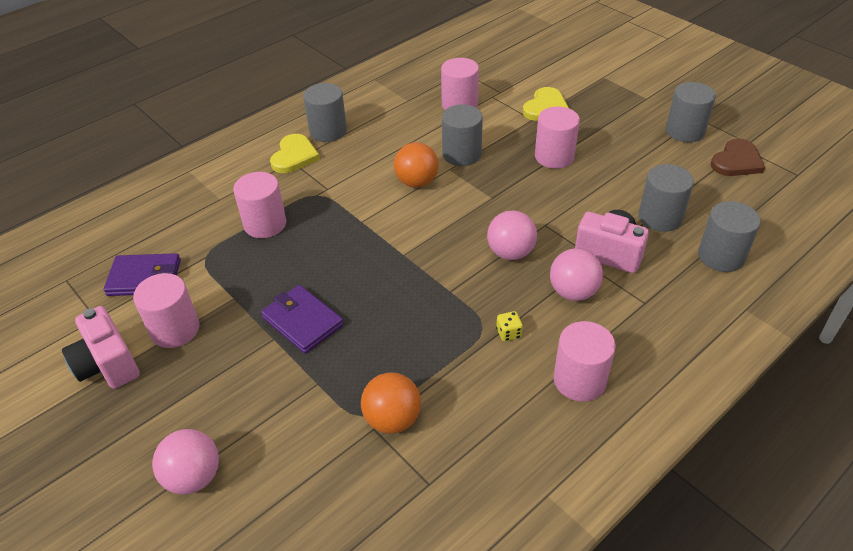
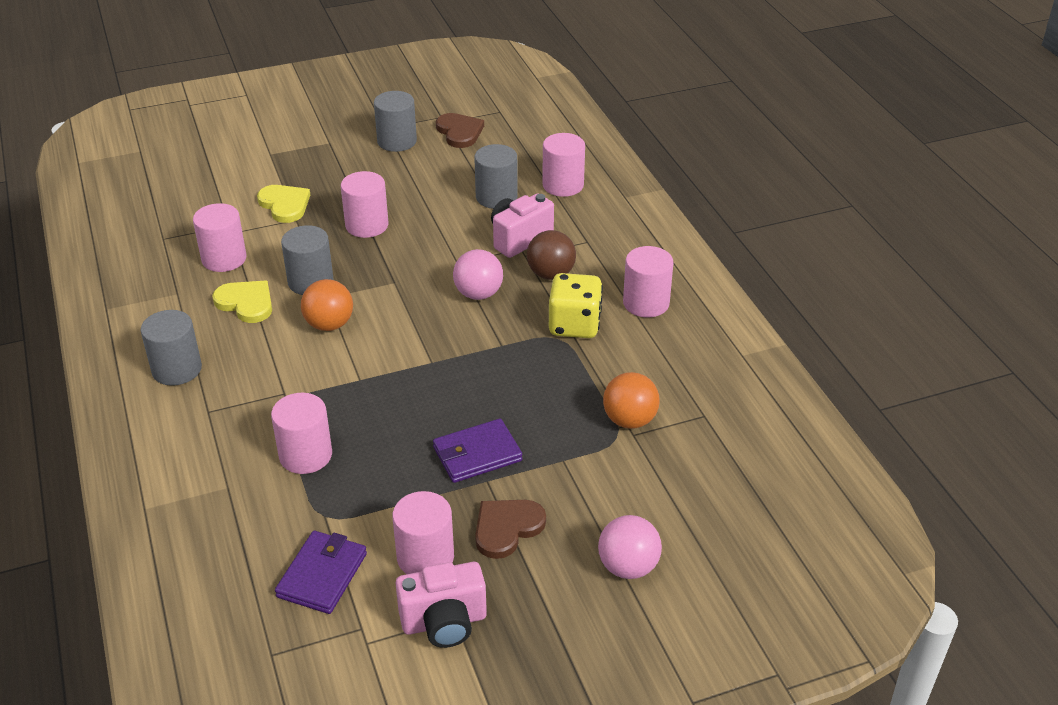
camera: 70 degrees left, 5 degrees down
yellow heart [270,134,320,173] -> yellow heart moved to [212,280,272,323]
yellow dice [496,311,523,341] -> yellow dice [549,273,603,338], size x2.38
pink ball [550,248,603,301] -> brown ball [527,230,576,280]
grey cylinder [698,201,761,272] -> pink cylinder [542,133,585,197]
none -> brown heart [475,500,546,559]

